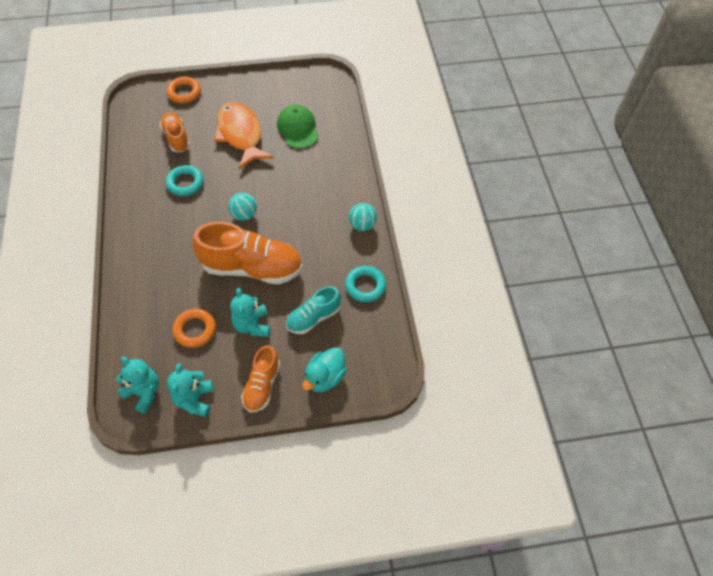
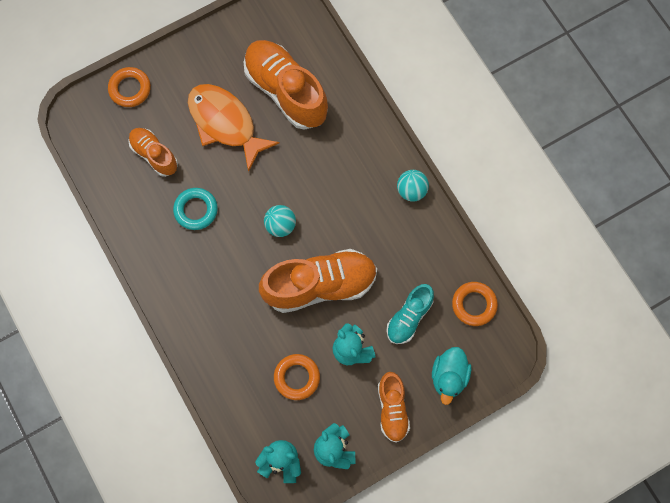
camera: 20 degrees left, 15 degrees up
green cap [277,105,319,148] -> orange shoe [244,40,328,130]
turquoise ring [345,266,386,302] -> none
none -> orange ring [452,282,498,326]

